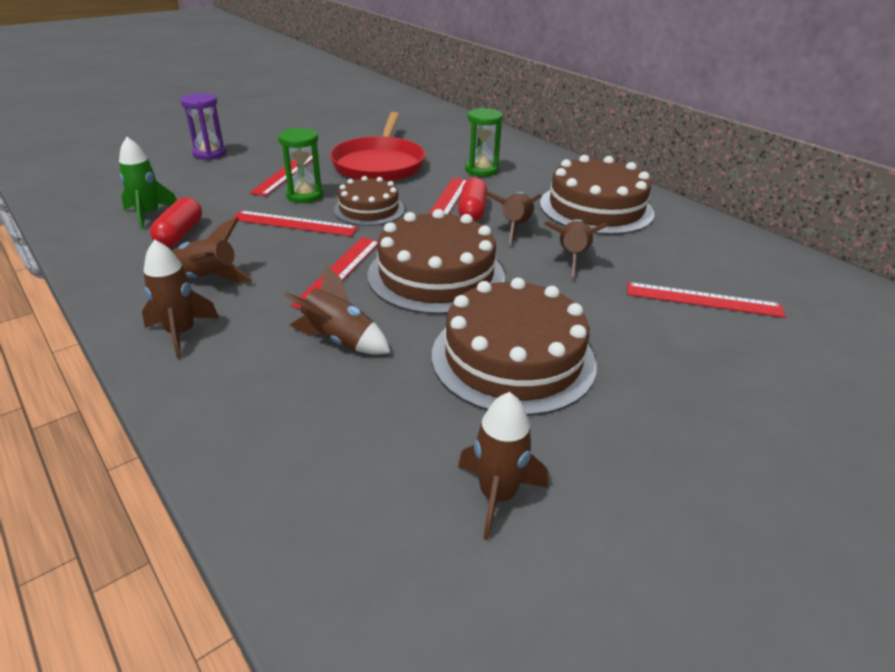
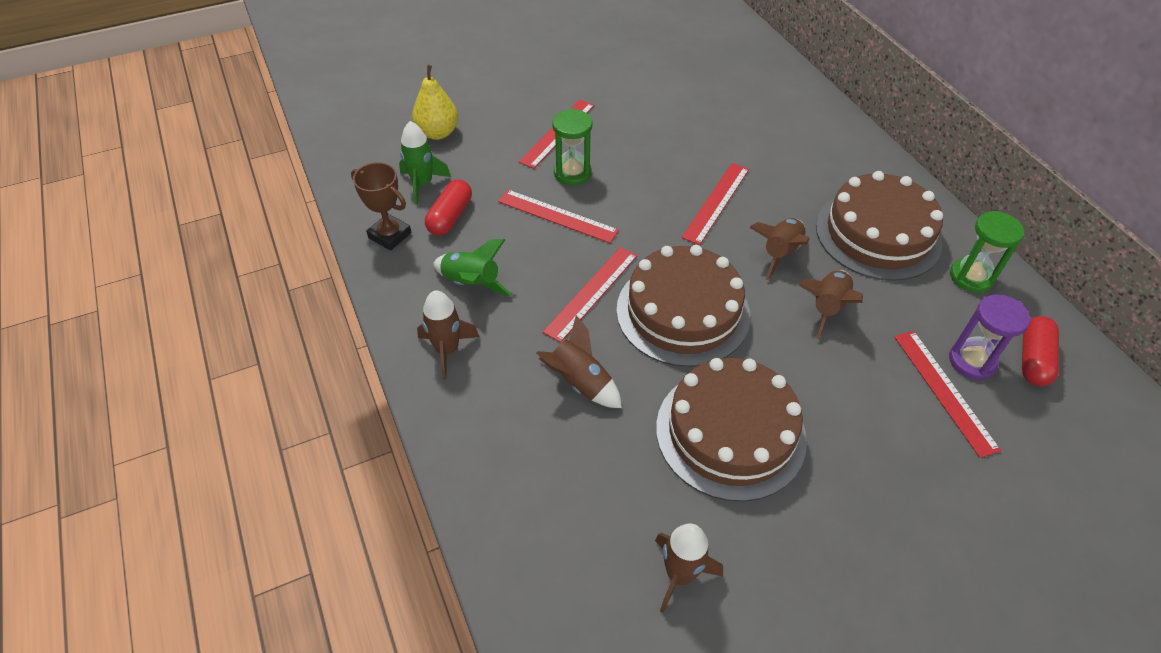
camera: 15 degrees right, 15 degrees up
brown rocket [172,218,253,283] -> green rocket [433,239,512,296]
purple hourglass [180,93,227,160] -> purple hourglass moved to [949,295,1030,380]
red pan [330,112,425,182] -> none
brown cake [333,176,404,226] -> none
red capsule [458,177,488,221] -> red capsule moved to [1022,316,1059,386]
green hourglass [465,108,503,177] -> green hourglass moved to [950,211,1024,293]
red ruler [627,282,786,318] -> red ruler turned 45 degrees clockwise [894,331,1001,458]
none -> brown trophy [351,162,412,251]
none -> yellow pear [412,65,458,140]

